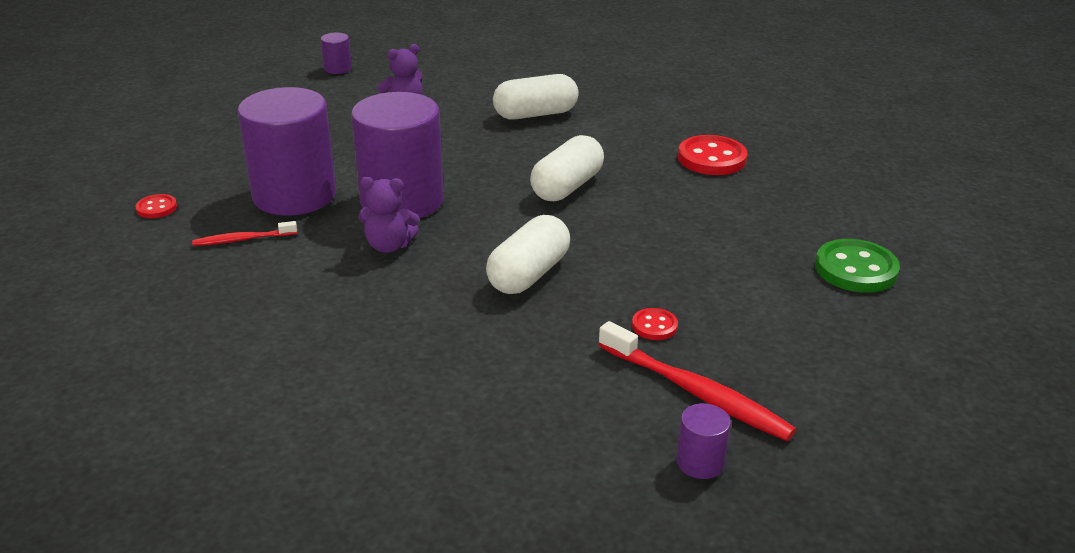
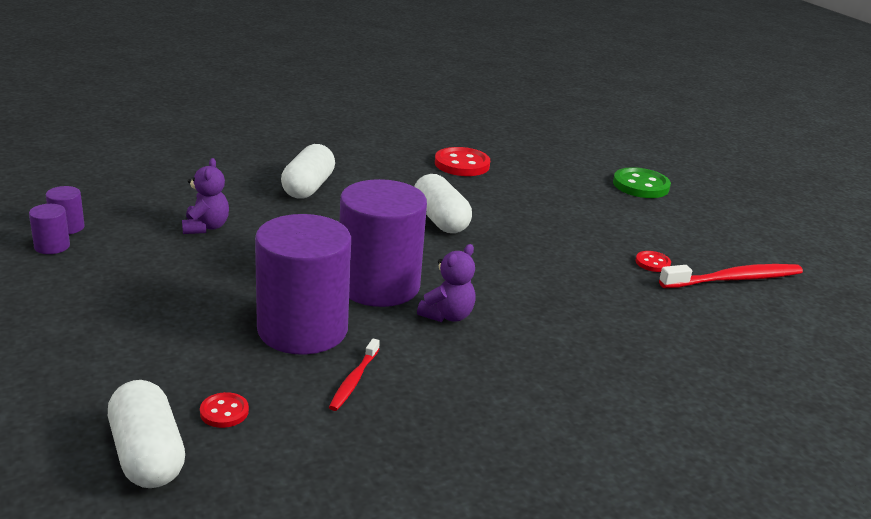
camera: 60 degrees left, 5 degrees down
white capsule [486,215,570,294] -> white capsule moved to [108,380,185,488]
purple cylinder [676,403,731,479] -> purple cylinder moved to [29,204,70,254]

